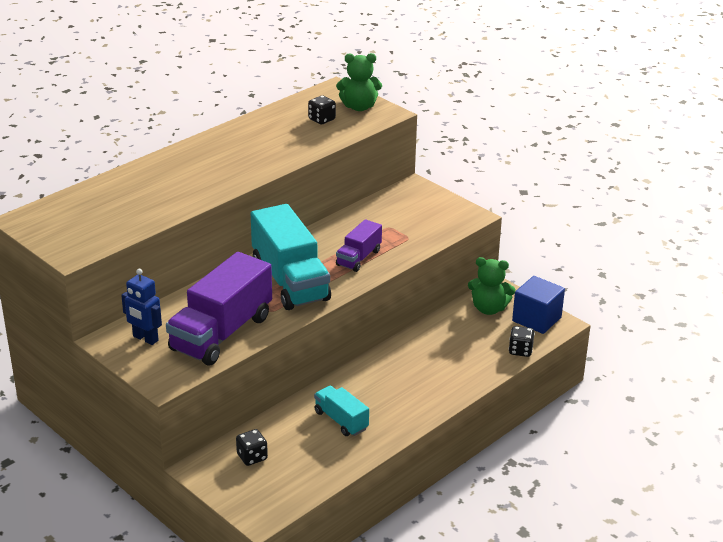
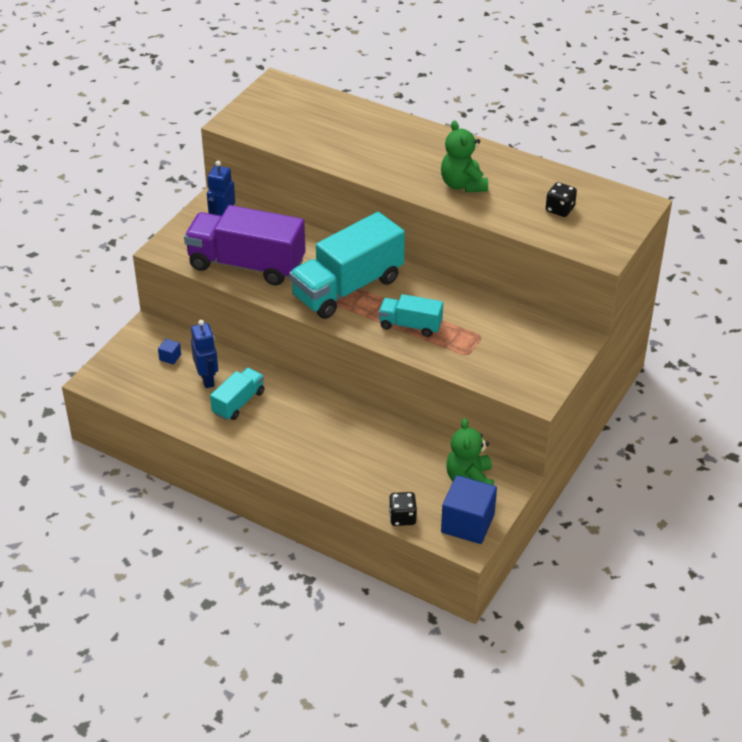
camera: 75 degrees right, 10 degrees up
black dice [236,429,268,466] -> blue cube [158,339,181,365]
green teddy bear [336,53,382,111] -> green teddy bear moved to [441,120,488,192]
purple truck [336,219,382,272] -> turquoise truck [379,294,443,337]
none -> blue robot [191,320,218,388]

